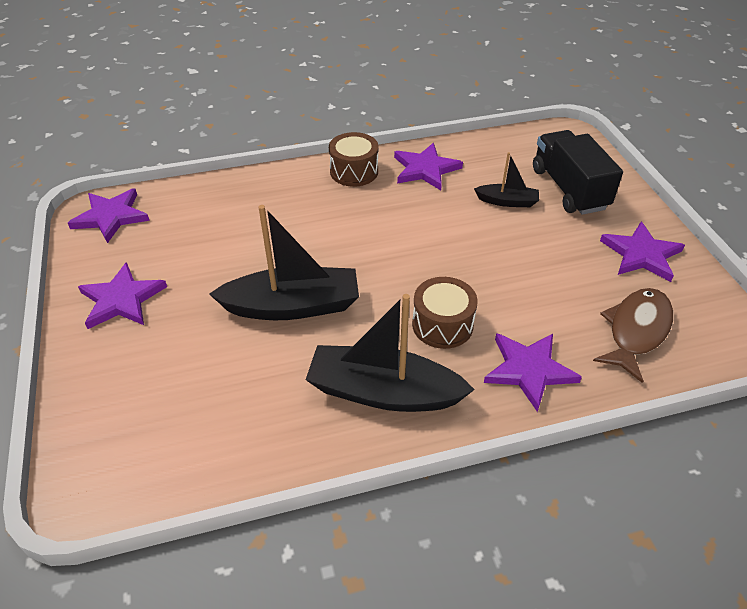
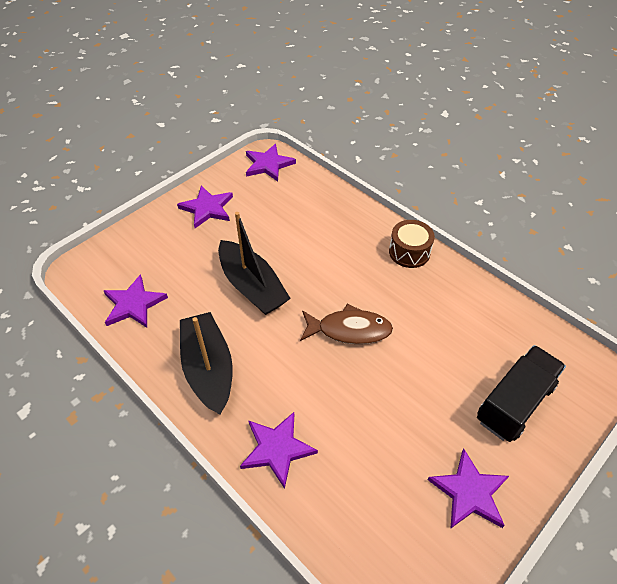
camera: 60 degrees right, 5 degrees up
purple star [394,143,463,190] -> purple star moved to [104,274,168,328]
brown drum [412,277,478,349] -> none
black boat [474,152,539,207] -> none
brown fish [593,288,673,383] -> brown fish moved to [300,303,393,344]

